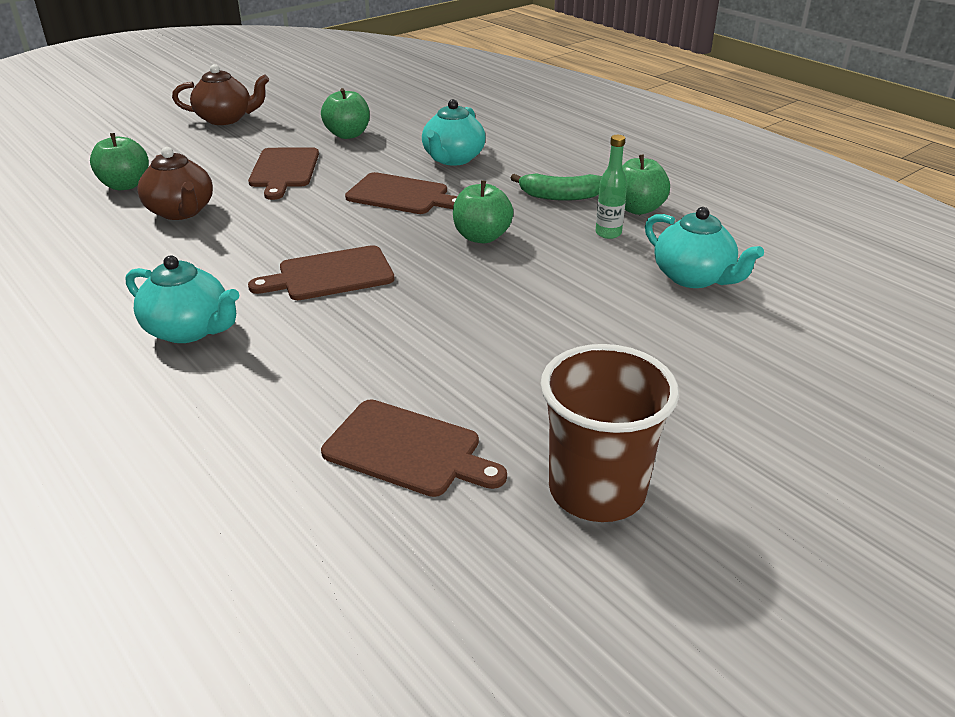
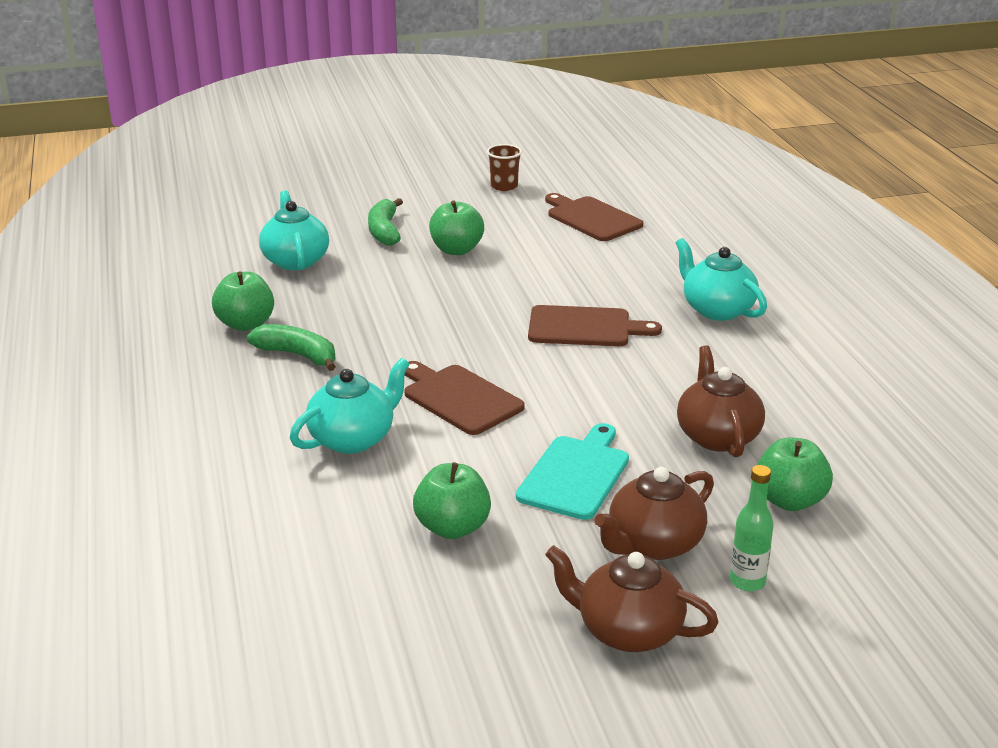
camera: 155 degrees left, 5 degrees down
brown cutting board [248,147,319,200] -> turquoise cutting board [516,423,629,520]
green apple [453,181,513,243] -> green apple moved to [429,200,484,255]
brown cup [540,344,679,522] -> brown cup [487,144,522,191], size x0.50
green bottle [595,135,627,239] -> green bottle moved to [730,465,774,592]
none -> green banana [368,198,403,245]
none -> brown teapot [594,467,714,560]

